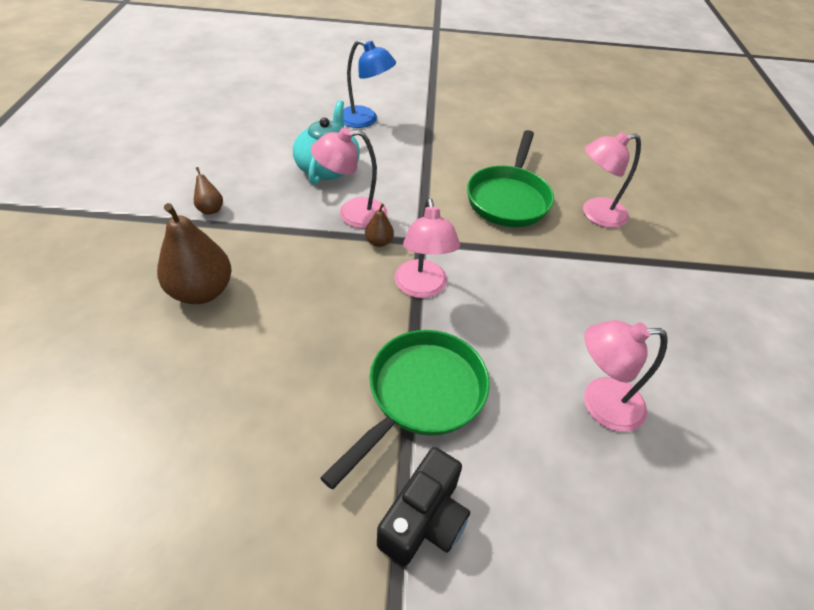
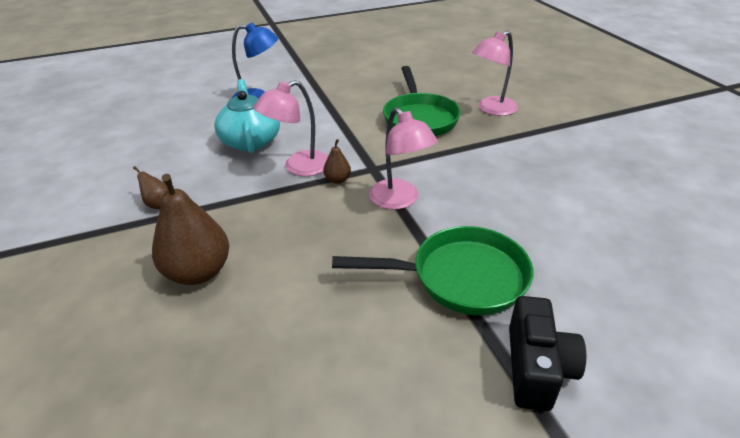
camera: 20 degrees left, 10 degrees down
green pan [320,330,490,489] -> green pan turned 75 degrees clockwise [332,226,533,315]
pink lamp [584,320,668,432] -> none

